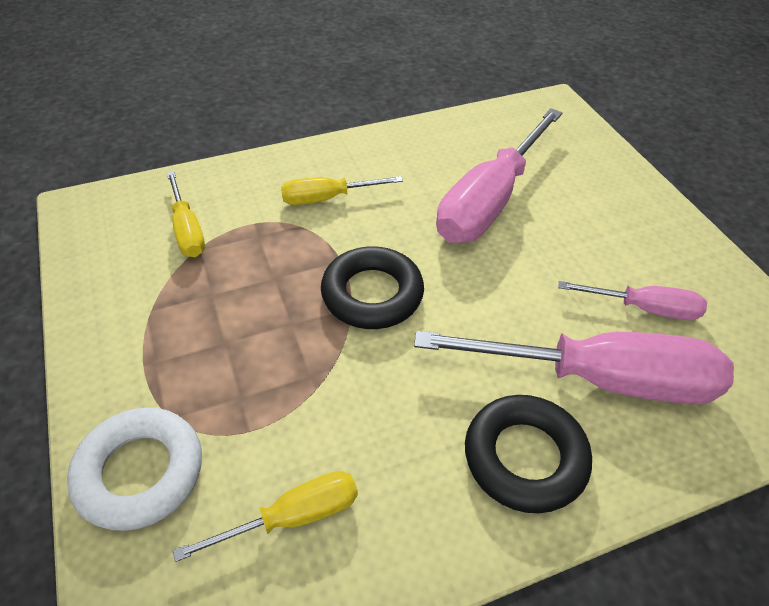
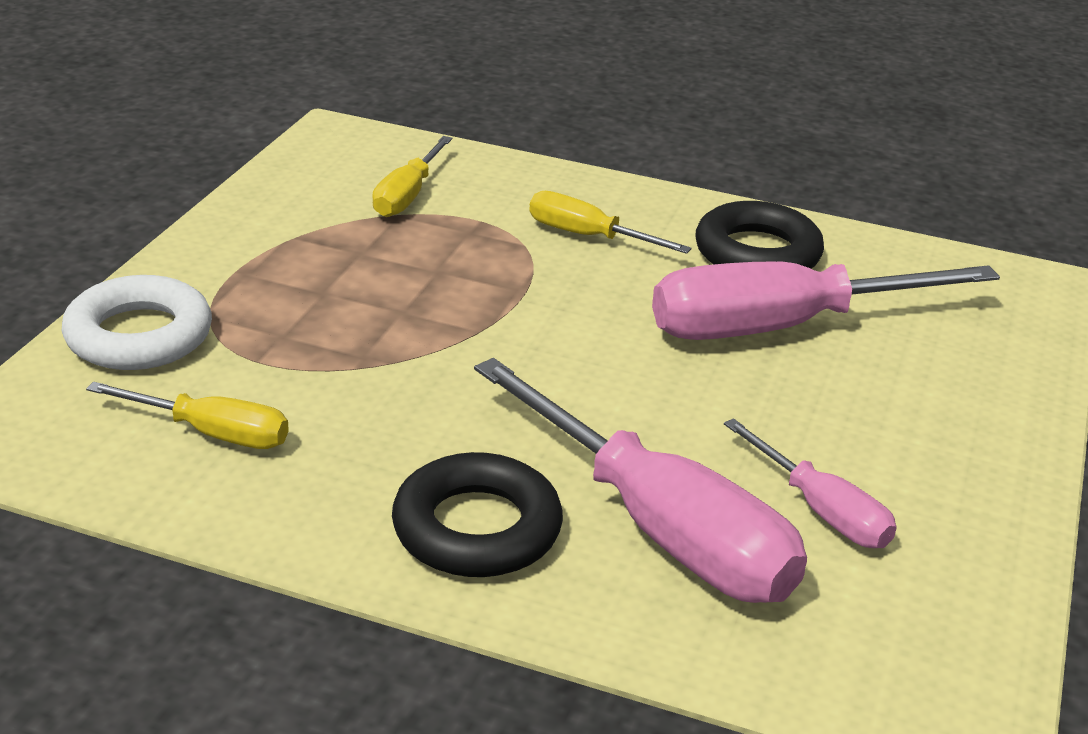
camera: 40 degrees right, 15 degrees down
black ring [321,246,424,329] -> black ring moved to [695,201,824,269]

